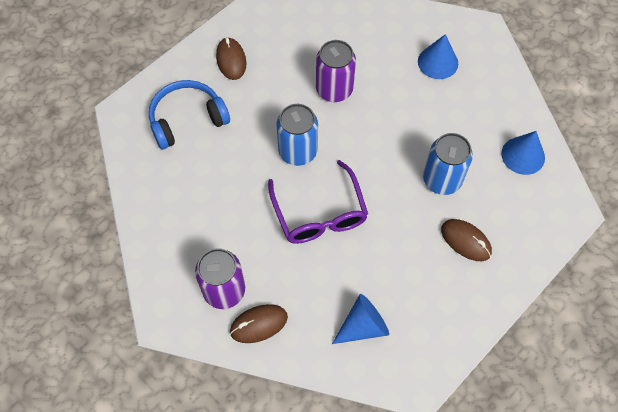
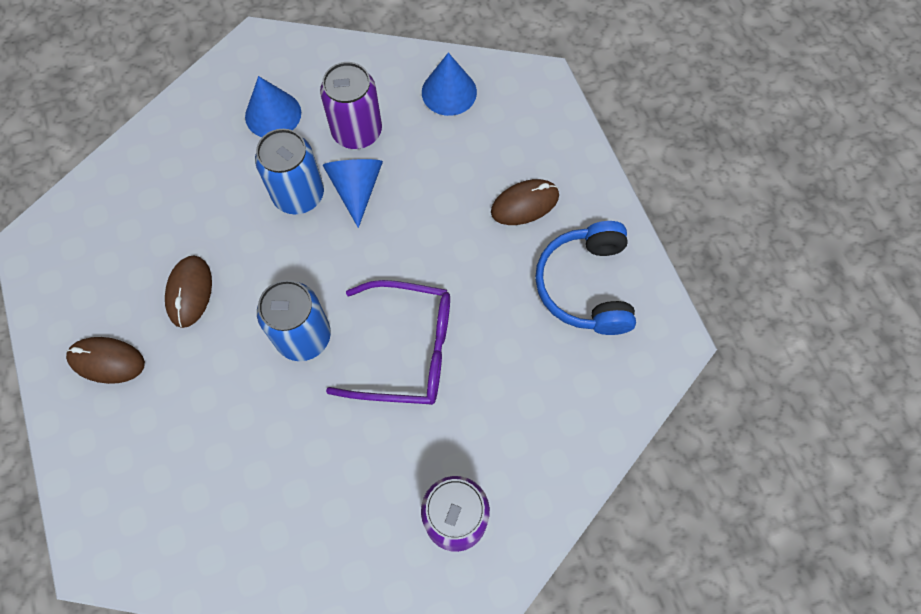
camera: 65 degrees left, 5 degrees up
blue headphones [149,80,230,149] -> blue headphones moved to [535,221,636,335]
brown mouse [230,304,288,343] -> brown mouse moved to [165,255,212,328]
purple can [316,40,356,102] -> purple can moved to [320,62,382,149]
blue cone [332,294,389,344] -> blue cone moved to [323,159,383,228]
blue can [423,133,473,195] -> blue can moved to [255,129,324,214]

